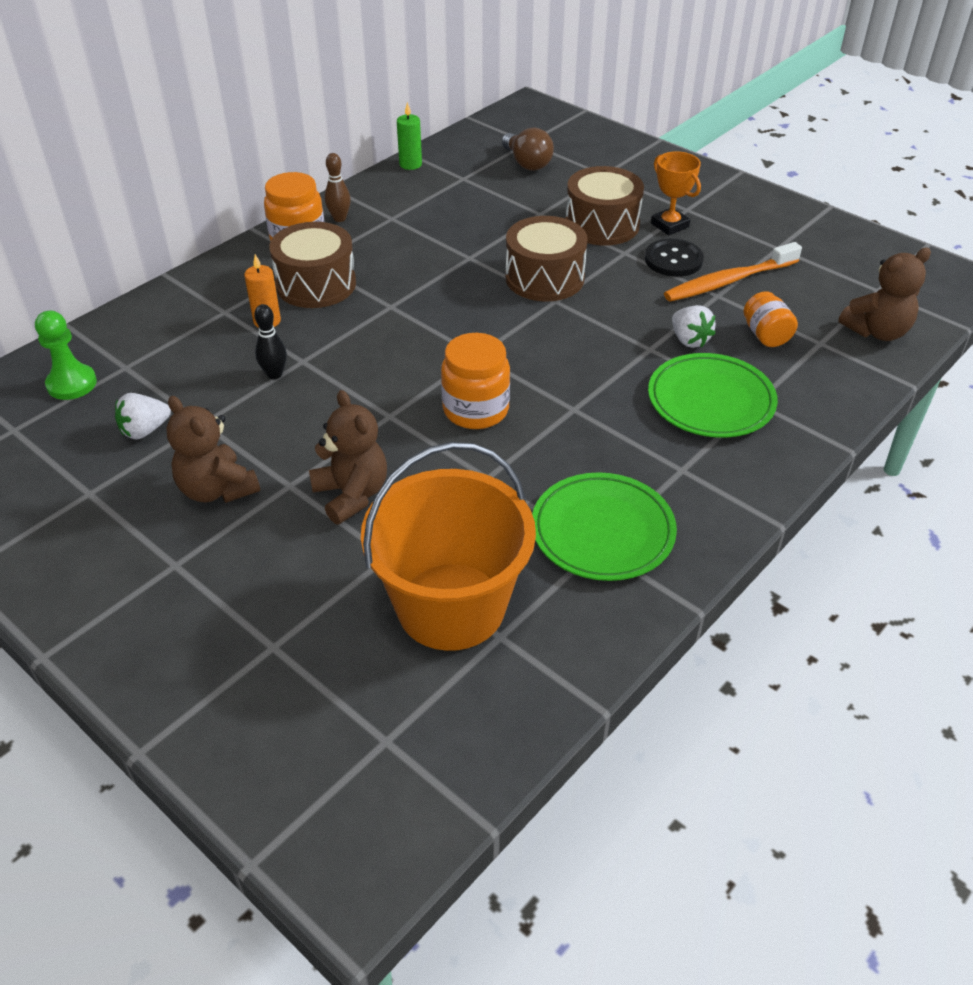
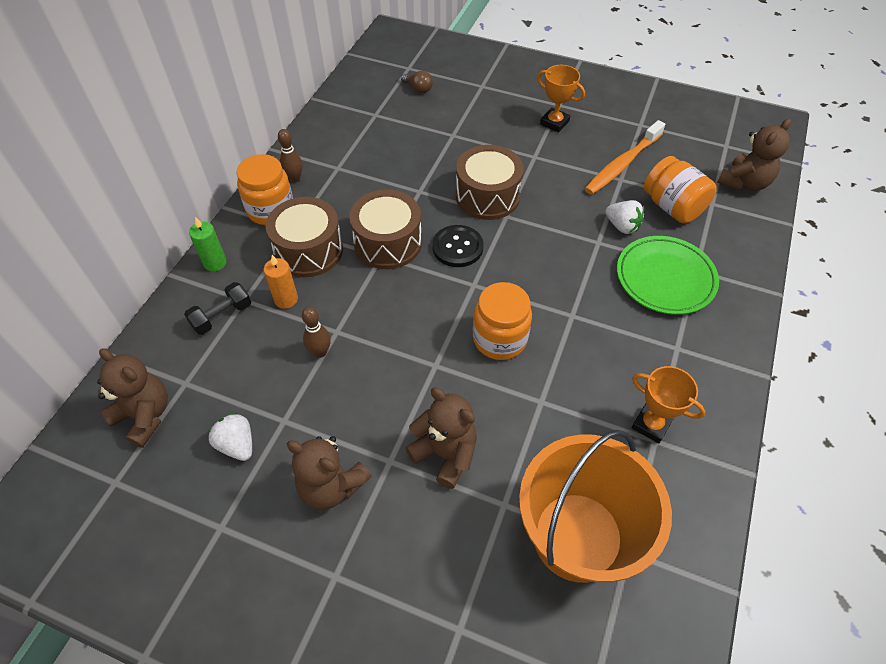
camera: 20 degrees left, 10 degrees up
green pawn [35,310,97,400] -> brown teddy bear [97,348,168,448]
white strawberry [115,393,171,440] -> white strawberry turned 105 degrees clockwise [208,413,252,461]
black bowling pin [254,304,287,379] -> brown bowling pin [302,307,331,358]
green candle [397,102,422,170] -> green candle moved to [189,217,227,272]
brown light bulb [502,128,554,171] -> brown light bulb [401,71,433,93], size x0.63
green plate [532,472,677,581] -> orange trophy [632,366,705,444]
brown drum [565,166,644,245] -> brown drum moved to [349,190,422,269]
black button [645,238,704,277] -> black button moved to [432,225,483,267]
orange jar [744,291,798,347] -> orange jar [644,156,716,224], size x1.53
none -> black dumbbell [184,282,251,335]

